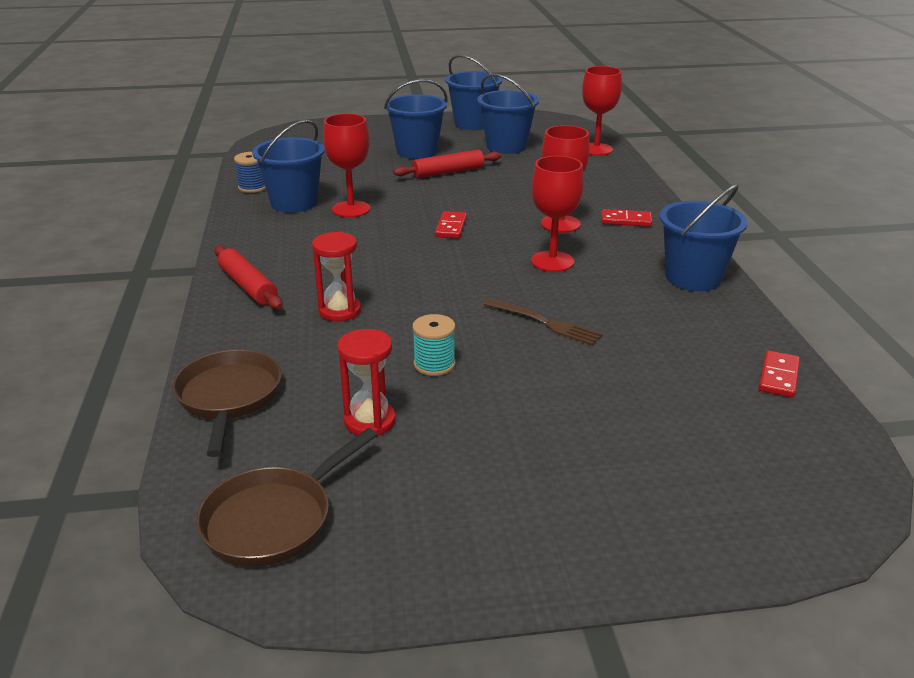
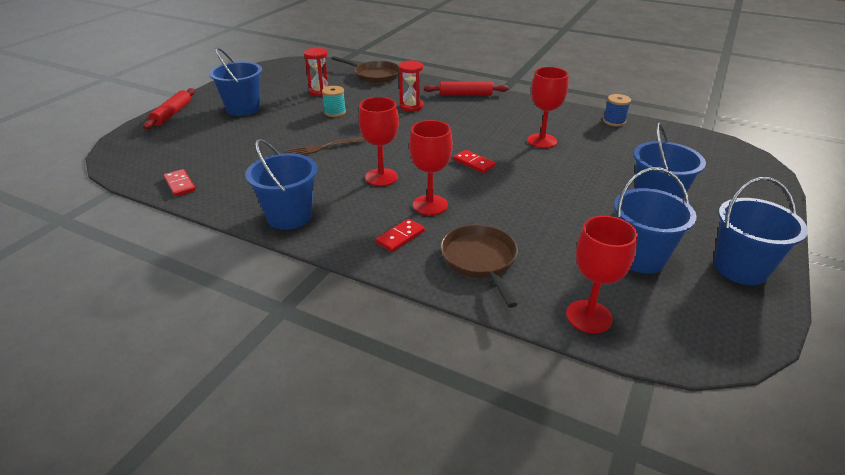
camera: 125 degrees right, 5 degrees up
brown pan [196,428,377,567] -> brown pan moved to [441,225,518,308]
blue bucket [252,120,325,213] -> blue bucket moved to [209,47,262,116]
red rolling pin [393,149,501,178] -> red rolling pin moved to [143,88,195,129]

